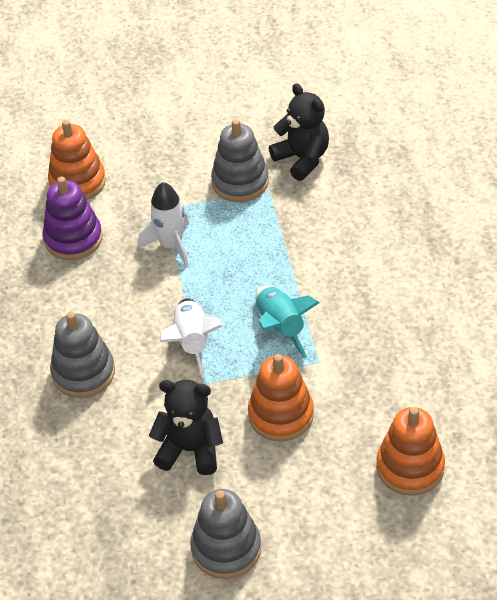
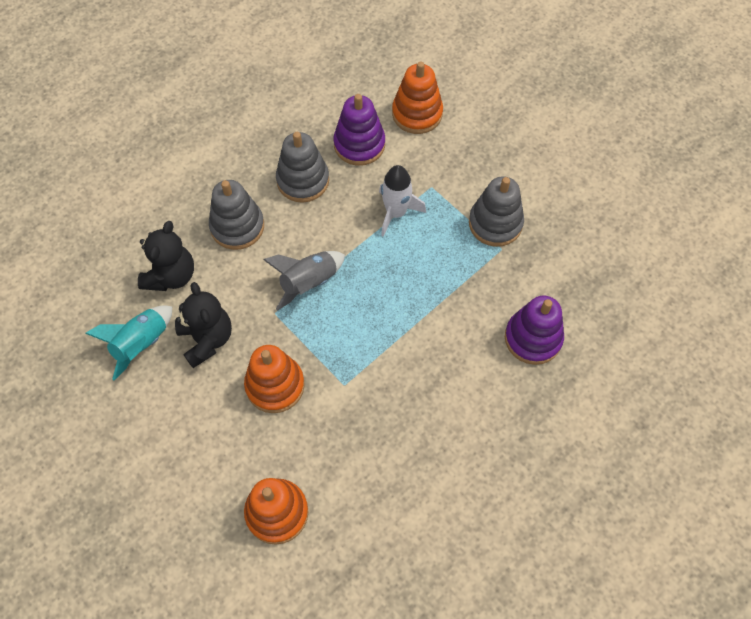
camera: 55 degrees right, 15 degrees up
white rocket [160,298,223,378] -> grey rocket [263,251,345,311]
grey stacking toy [190,489,261,579] -> grey stacking toy moved to [276,132,329,203]
turquoise rocket [256,286,320,359] -> turquoise rocket moved to [85,306,172,381]
black teddy bear [269,83,329,181] -> black teddy bear moved to [138,221,194,291]
none -> purple stacking toy [505,295,564,365]

